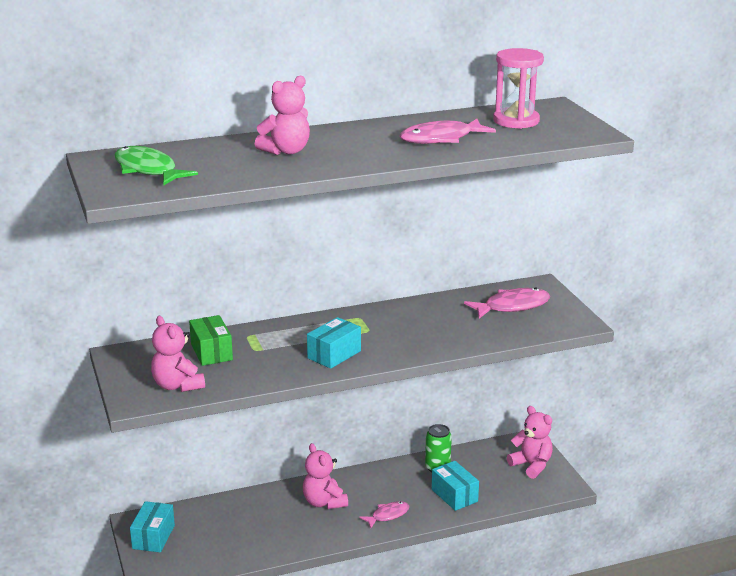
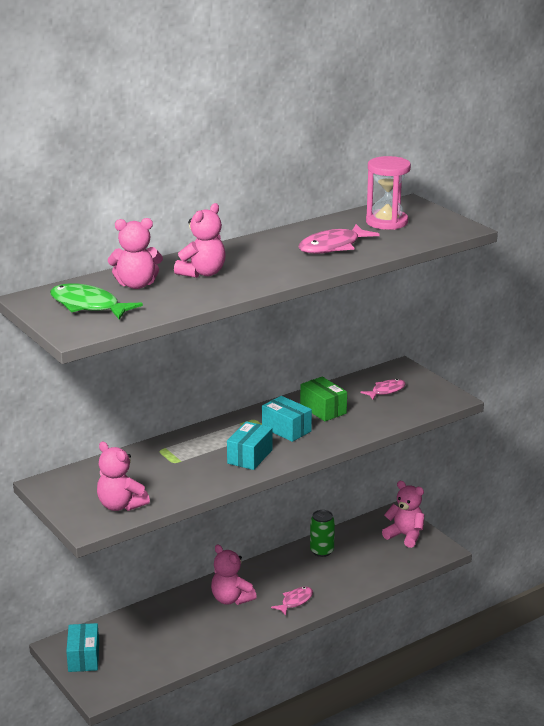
camera: 15 degrees left, 0 degrees up
green box [189,315,233,366] -> green box moved to [300,377,347,421]
turquoise box [432,461,479,511] -> turquoise box moved to [262,396,312,442]
pink fish [464,288,550,319] -> pink fish [361,379,406,400], size x0.61
none -> pink teddy bear [108,218,163,289]

